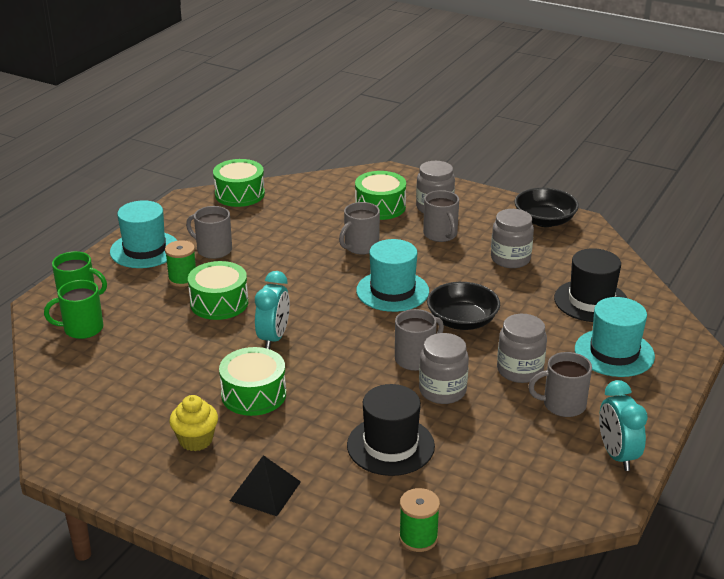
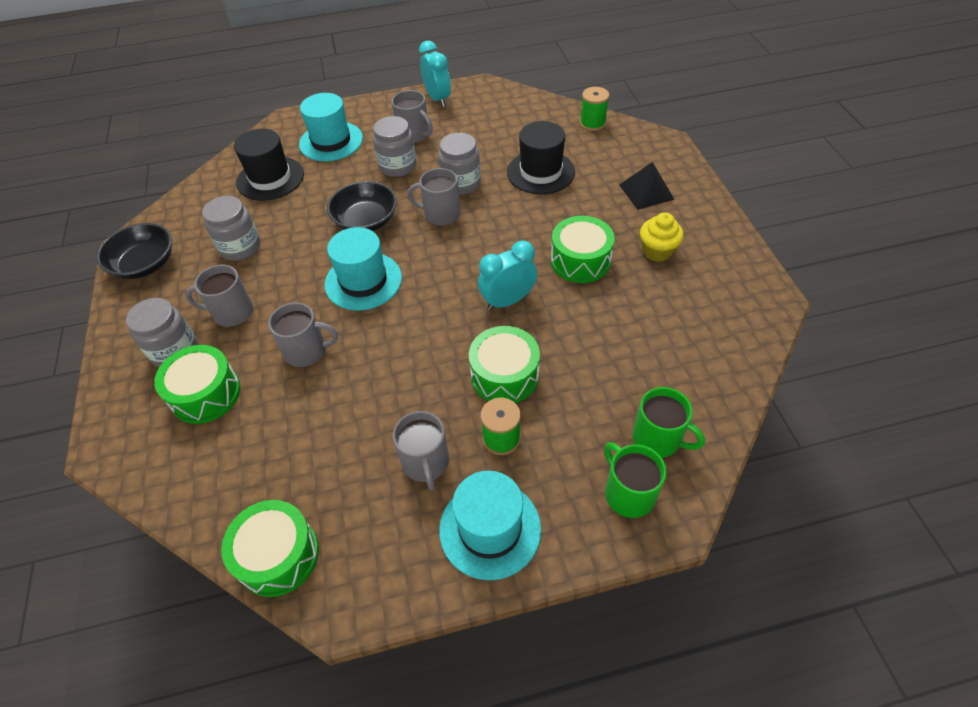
camera: 130 degrees left, 20 degrees up
grey mug [423,190,459,242] -> grey mug turned 120 degrees counterclockwise [185,265,253,327]
turquoise clock [599,380,648,471] -> turquoise clock turned 60 degrees counterclockwise [419,41,451,107]

